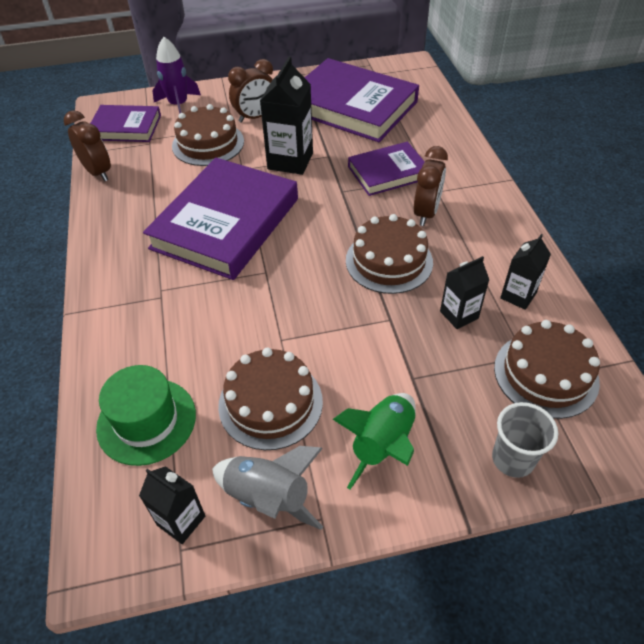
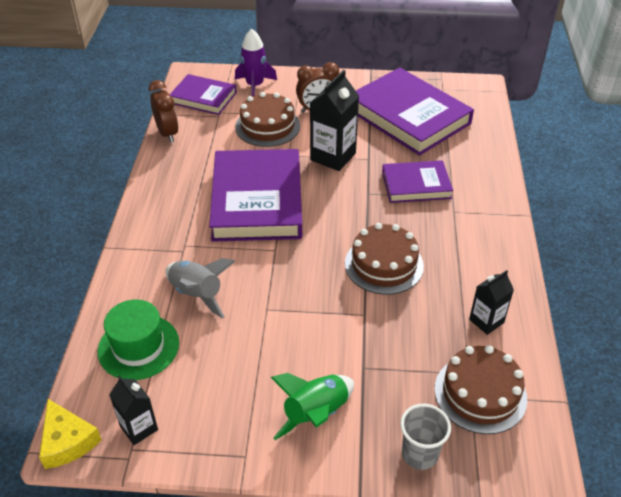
camera: 15 degrees right, 5 degrees down
purple book [143,158,298,280] -> purple book turned 45 degrees counterclockwise [209,149,302,242]
grey rocket [212,446,323,530] -> grey rocket moved to [165,258,235,318]
brown cake [218,348,323,450] -> none
brown clock [414,146,448,226] -> none
black carton [440,256,489,329] -> none
none -> yellow cheese [39,399,102,469]

